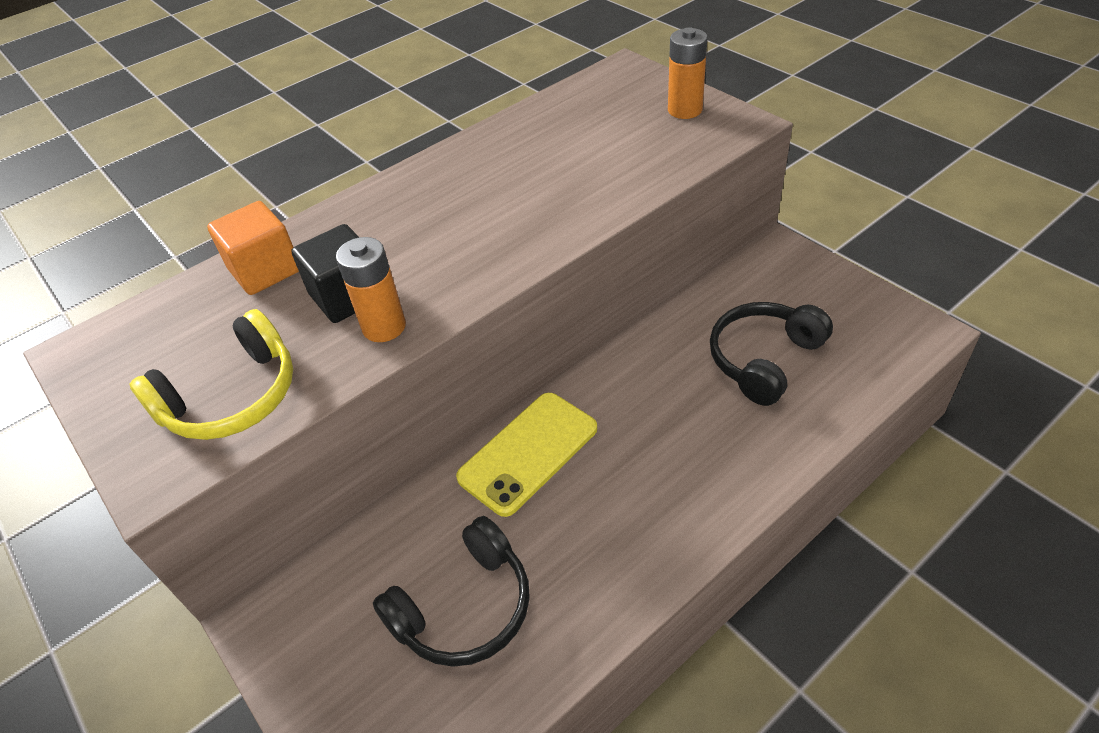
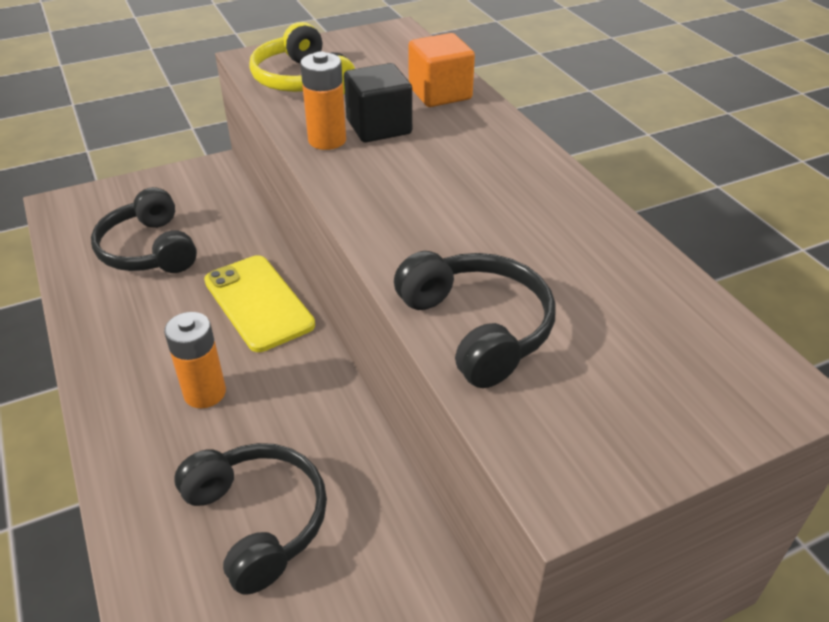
camera: 100 degrees right, 5 degrees down
orange battery [668,27,707,119] -> orange battery moved to [164,312,226,408]
none -> black headphones [394,251,556,388]

